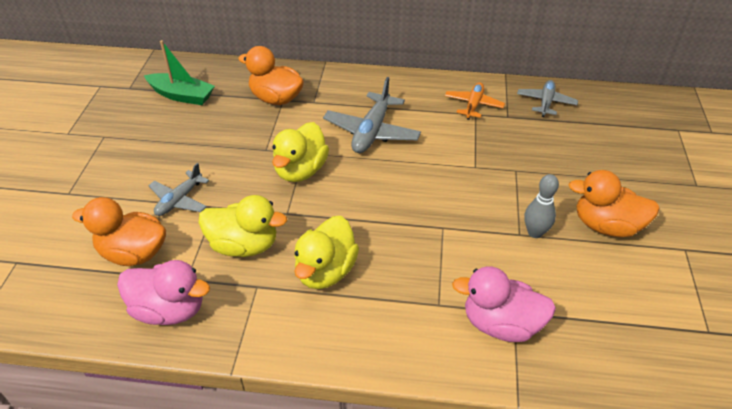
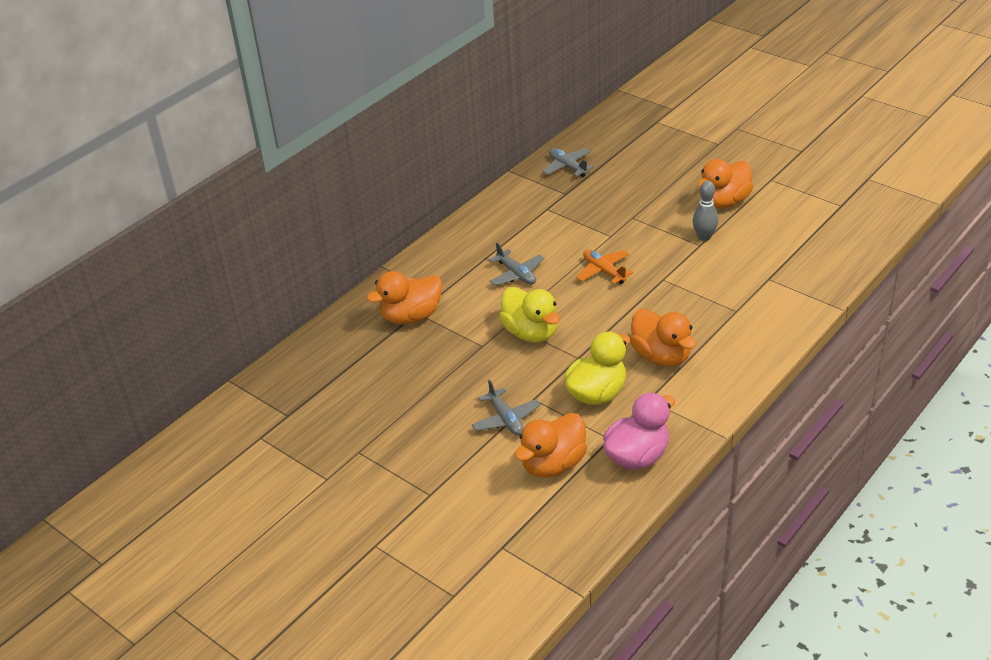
camera: 55 degrees left, 5 degrees down
green boat [144,40,215,105] -> none
yellow duck [294,216,359,289] -> orange duck [630,309,696,367]
grey plane [323,77,421,153] -> grey plane [489,243,544,286], size x0.63
orange plane [445,83,505,120] -> orange plane moved to [576,250,633,284]
pink duck [452,266,556,342] -> none

